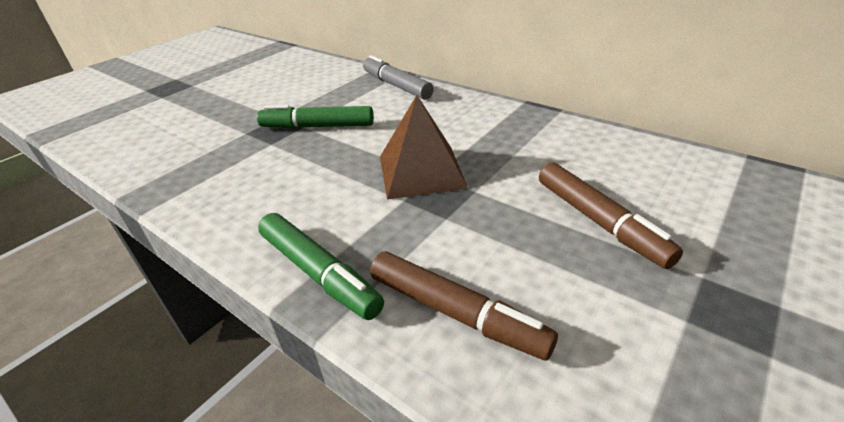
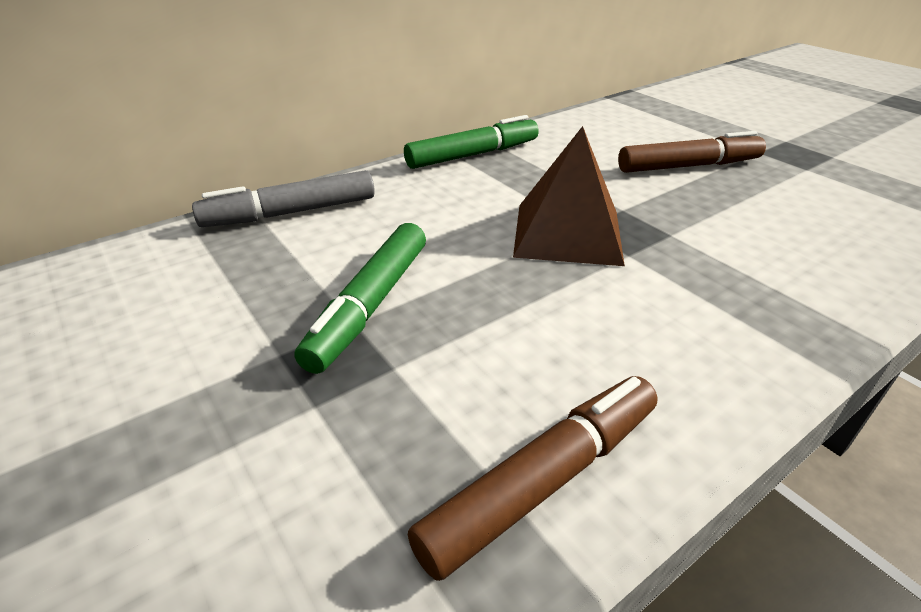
camera: 75 degrees left, 0 degrees up
green marker [258,213,384,320] -> green marker moved to [404,115,539,169]
brown marker [370,251,558,361] -> brown marker moved to [408,376,658,581]

